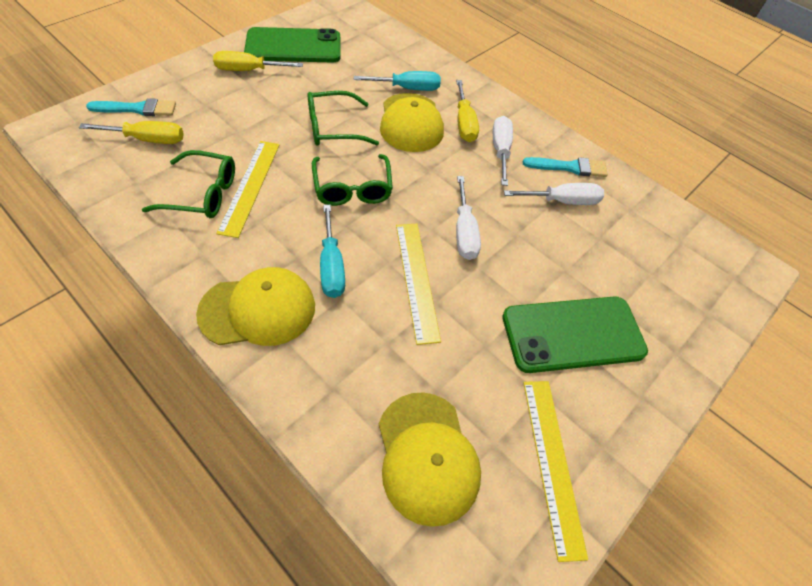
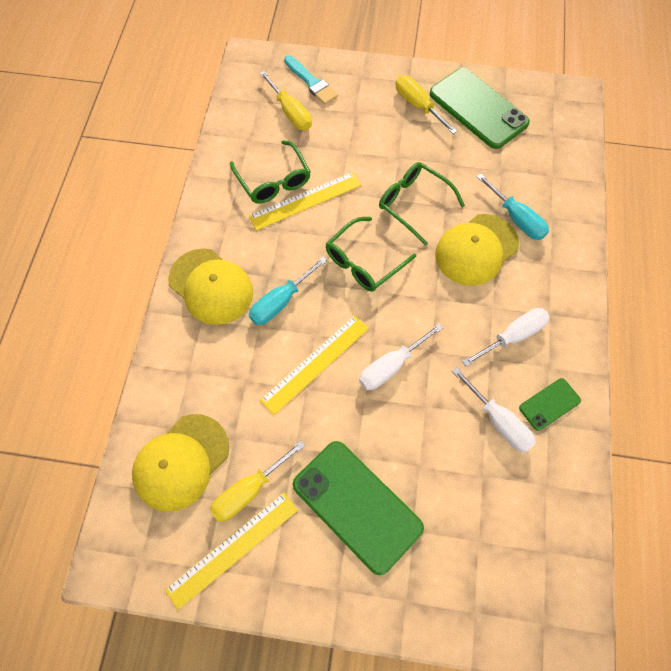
camera: 60 degrees right, 10 degrees up
yellow screwdriver [456,80,479,142] -> yellow screwdriver moved to [210,440,305,522]
turquoise brush [523,157,608,177] -> green phone [519,378,581,431]

